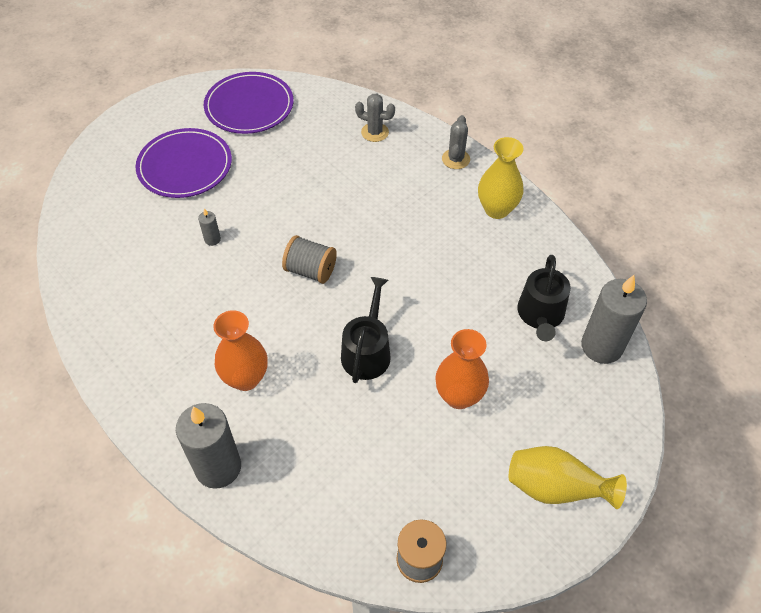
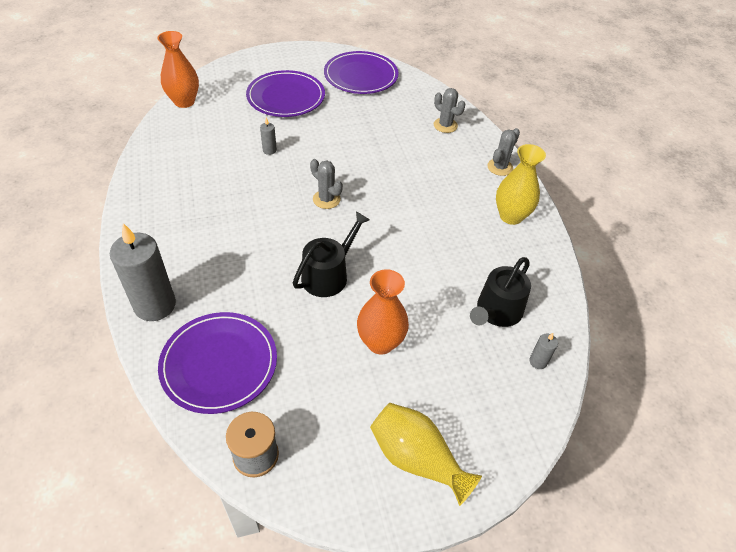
camera: 25 degrees right, 5 degrees down
orange vase [213,310,268,391] -> orange vase moved to [157,31,199,108]
grey spool [282,235,337,284] -> grey cactus [310,159,343,209]
grey candle [581,275,647,364] -> grey candle [529,333,558,369], size x0.43
none -> purple plate [158,312,277,414]

